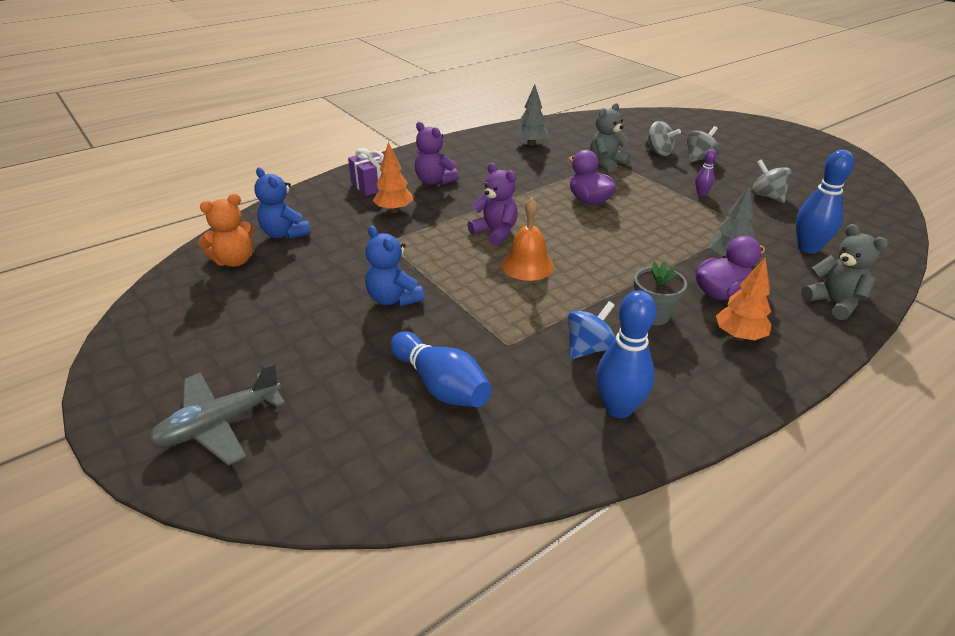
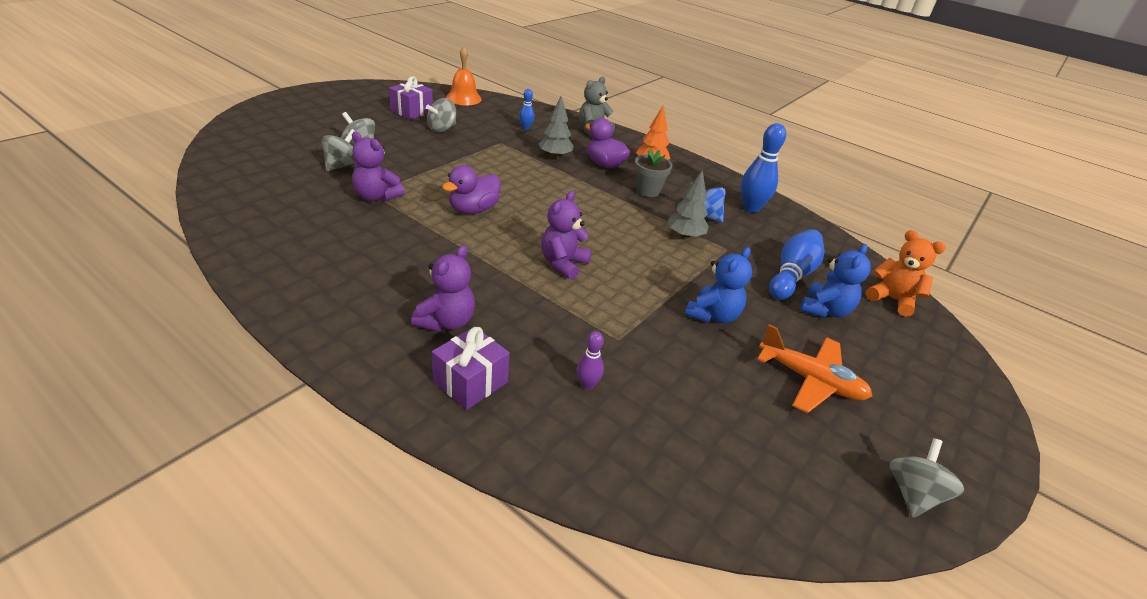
camera: 110 degrees left, 0 degrees up
grey plane [148,362,285,466] -> none
orange teddy bear [198,194,255,267] -> orange teddy bear moved to [866,230,946,317]
blue teddy bear [254,167,311,239] -> blue teddy bear moved to [800,244,871,318]
orange tree [373,142,413,213] -> none
orange bell [502,198,554,281] -> orange bell moved to [446,47,482,105]
grey tree [515,84,548,146] -> grey tree moved to [668,170,709,239]
grey teddy bear [590,103,631,173] -> purple teddy bear [352,132,405,201]
purple bowling pin [695,149,716,196] -> purple bowling pin moved to [577,331,604,390]
blue bowling pin [796,149,854,254] -> blue bowling pin [519,89,534,130], size x0.51
none -> purple gift [389,76,433,120]
none -> orange plane [757,324,872,413]
none -> grey spinning top [890,438,964,518]

